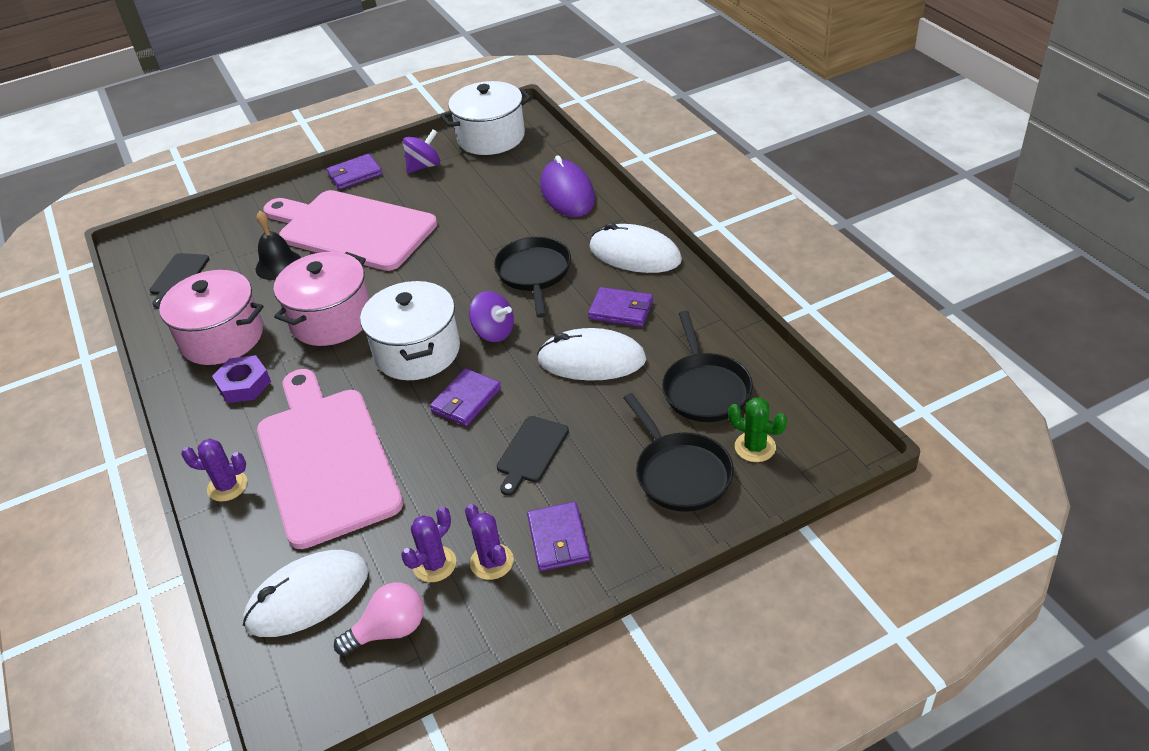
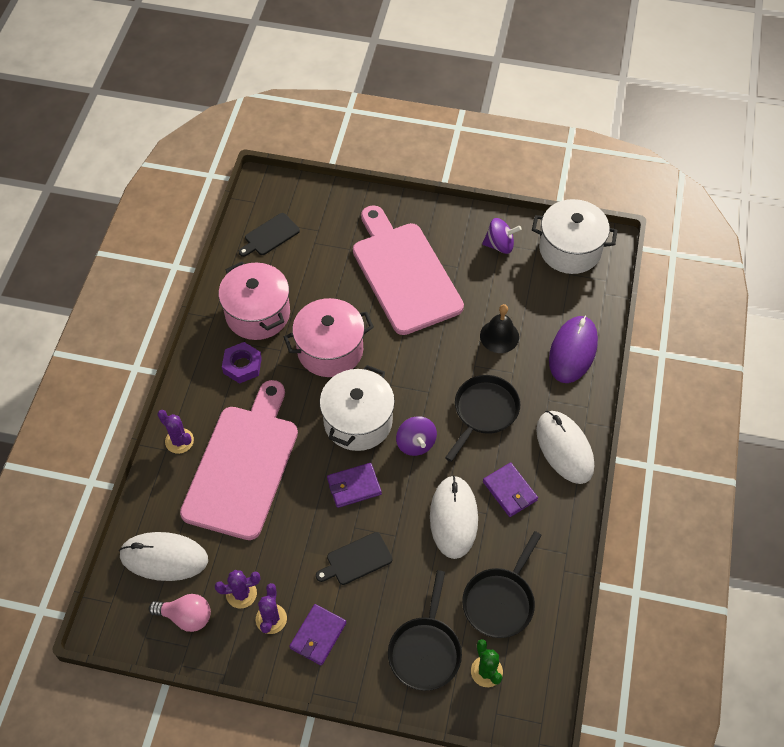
camera: 35 degrees right, 15 degrees up
black bell [256,211,301,280] -> black bell moved to [480,304,519,353]
purple wallet [327,154,382,190] -> none
white mouse [537,328,646,381] -> white mouse turned 45 degrees clockwise [430,475,478,559]

